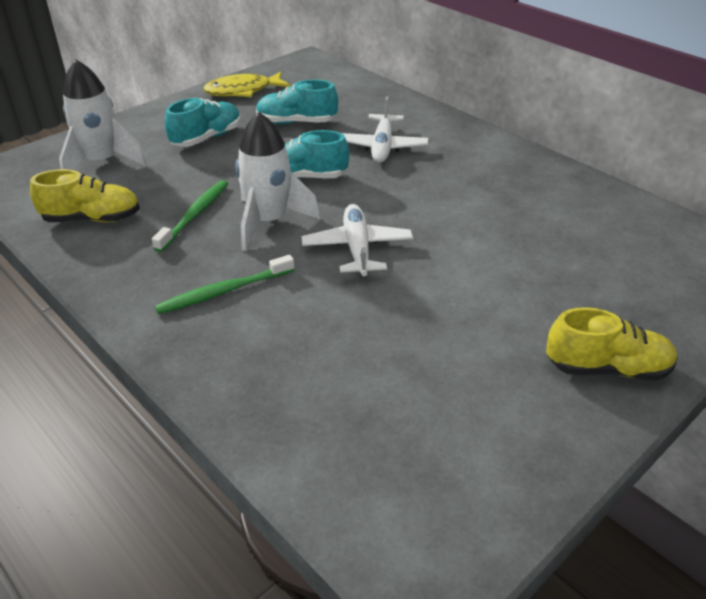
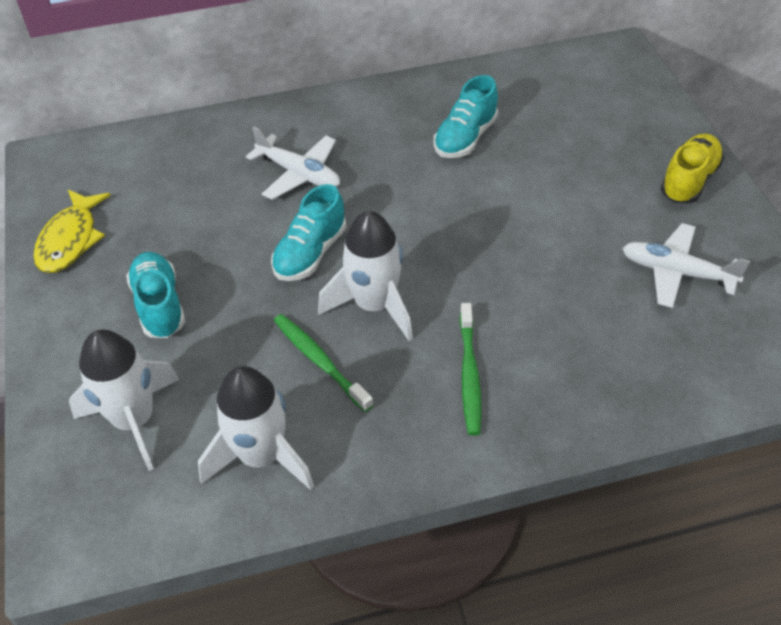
camera: 60 degrees left, 10 degrees up
yellow shoe [30,169,140,222] -> white rocket [198,366,314,490]
turquoise shoe [256,80,338,124] -> turquoise shoe moved to [434,75,498,158]
white plane [302,204,413,276] -> white plane moved to [622,223,750,308]

